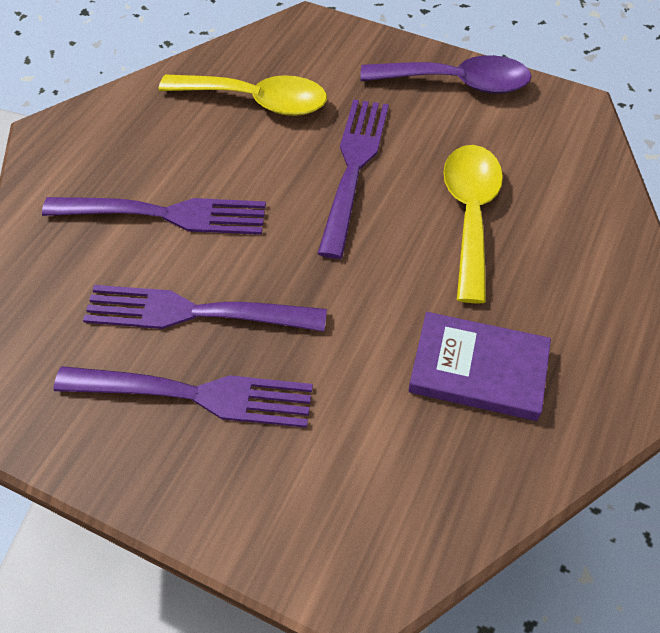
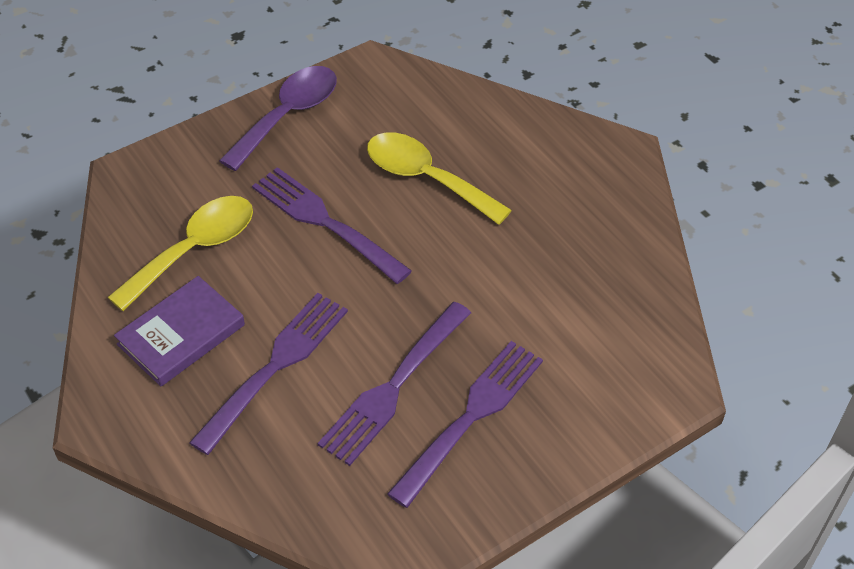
camera: 60 degrees left, 5 degrees down
purple book [408,312,551,421] -> purple book moved to [114,276,245,386]

